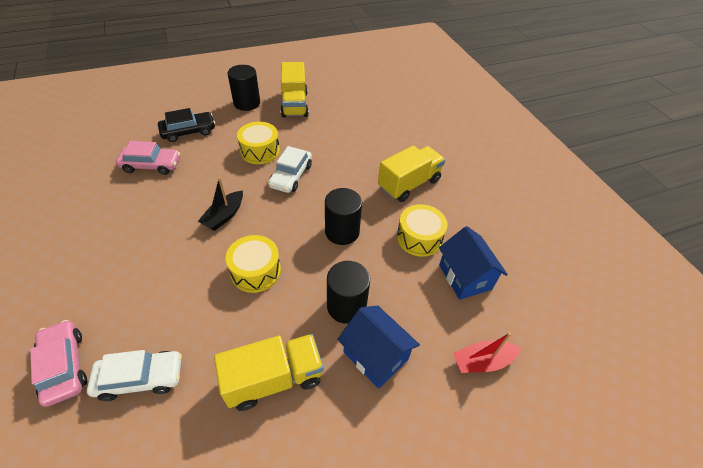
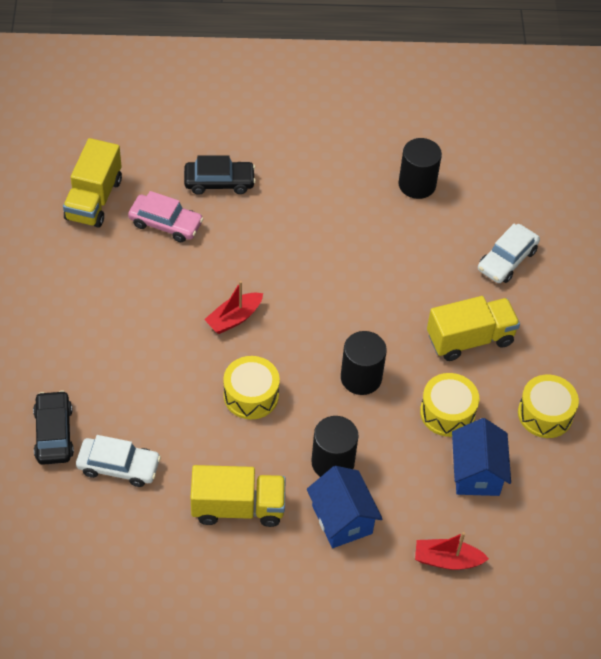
camera: 20 degrees right, 5 degrees up
pink car [30,320,87,407] -> black car [33,390,74,465]
black boat [198,177,243,231] -> red boat [204,281,263,334]
black cylinder [228,65,260,111] -> black cylinder moved to [398,138,442,199]
yellow drum [237,122,280,164] -> yellow drum moved to [518,375,579,438]
white car [268,146,312,193] -> white car moved to [478,224,540,283]
yellow truck [280,62,309,117] -> yellow truck moved to [63,138,122,228]

